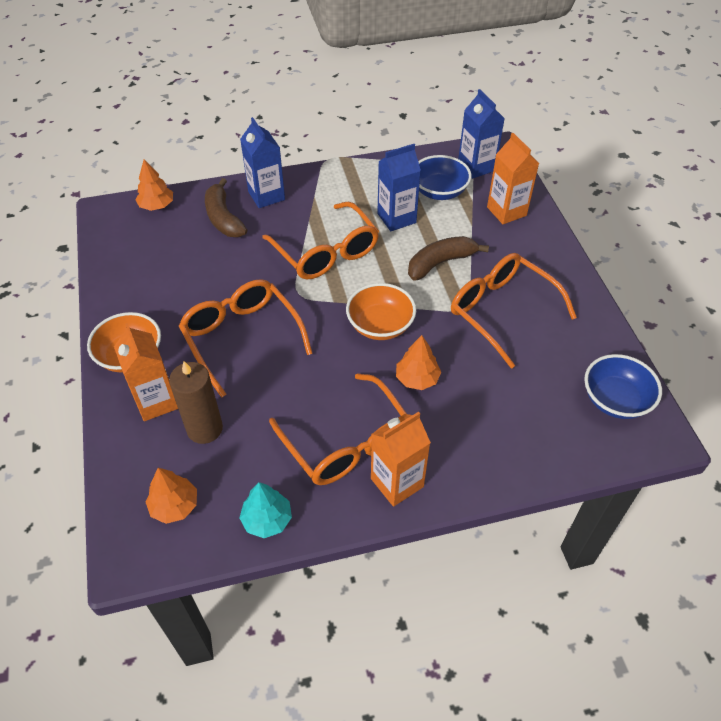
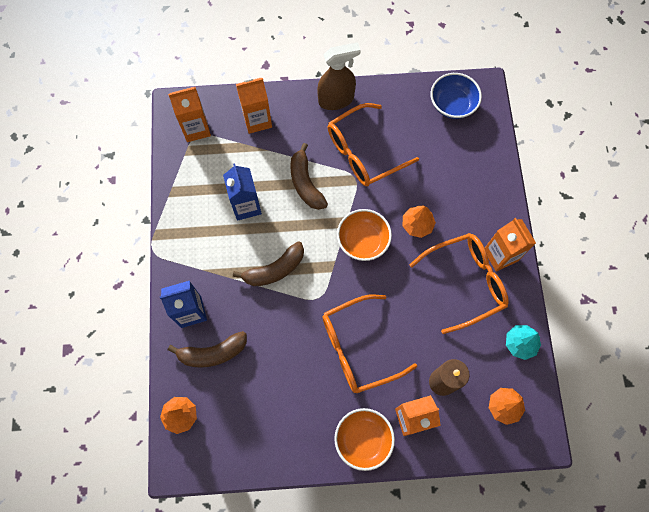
camera: 80 degrees left, 20 degrees up
orange glasses [262,201,379,279] -> brown banana [233,241,304,286]
blue bowl [418,155,472,200] -> none
blue carton [458,89,505,179] -> orange carton [168,87,211,142]
none -> brown spray bottle [317,42,361,110]

